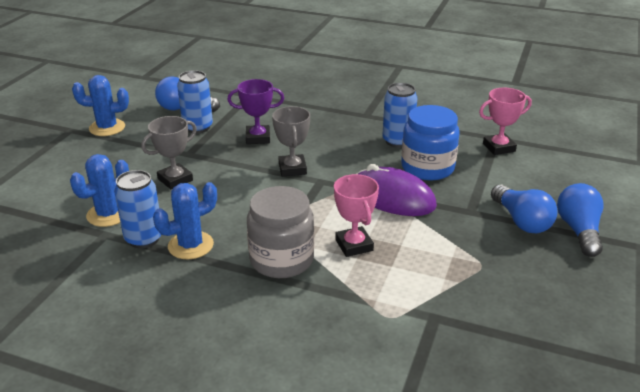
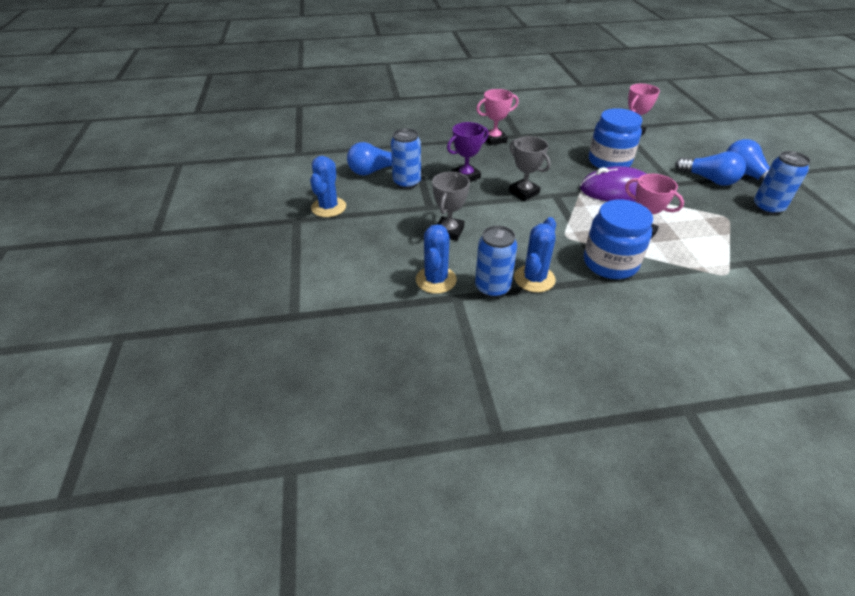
camera: 30 degrees left, 10 degrees up
blue cactus [72,75,129,136] -> blue cactus turned 45 degrees counterclockwise [310,156,346,217]
grey jar [247,186,314,278] -> blue jar [584,199,653,279]
blue can [383,83,417,148] -> blue can moved to [754,151,810,215]
none -> pink trophy [476,89,519,145]

